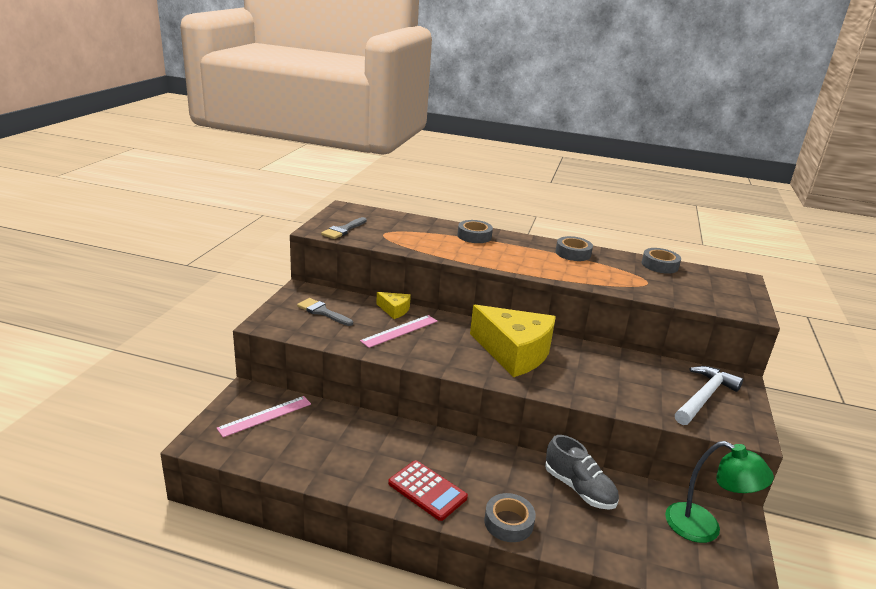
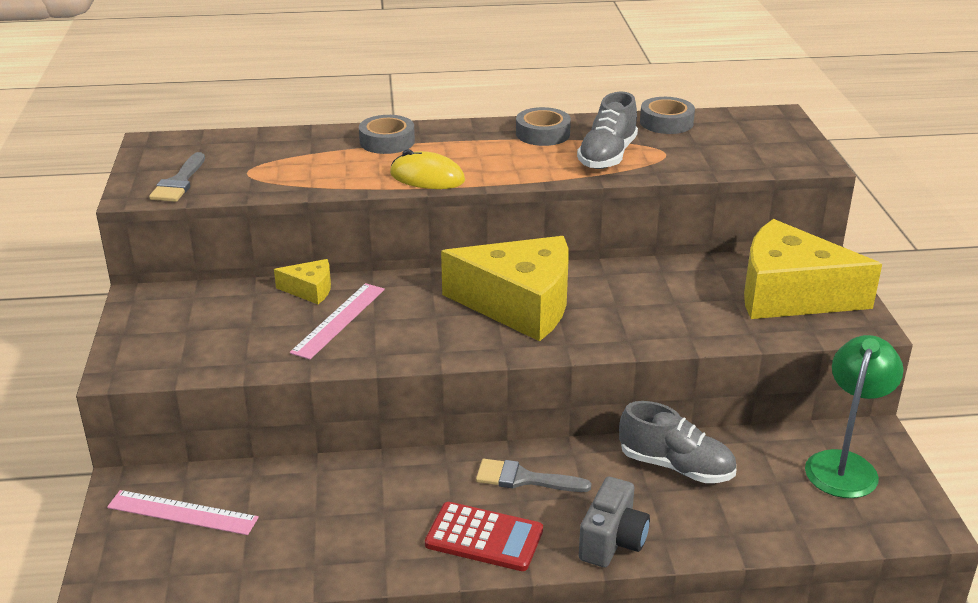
camera: 20 degrees left, 5 degrees up
pink ruler [216,396,311,437] -> pink ruler turned 75 degrees clockwise [107,490,259,535]
grey brush [297,298,353,326] -> grey brush moved to [476,459,591,492]
grey tape [484,493,536,542] -> grey camera [579,477,650,567]
green lamp [665,441,774,543] -> green lamp turned 75 degrees counterclockwise [805,335,904,498]
white hammer [675,366,743,425] -> yellow cheese [744,219,882,319]
none -> yellow mouse [390,149,465,189]
none -> grey shoe [577,92,638,169]

